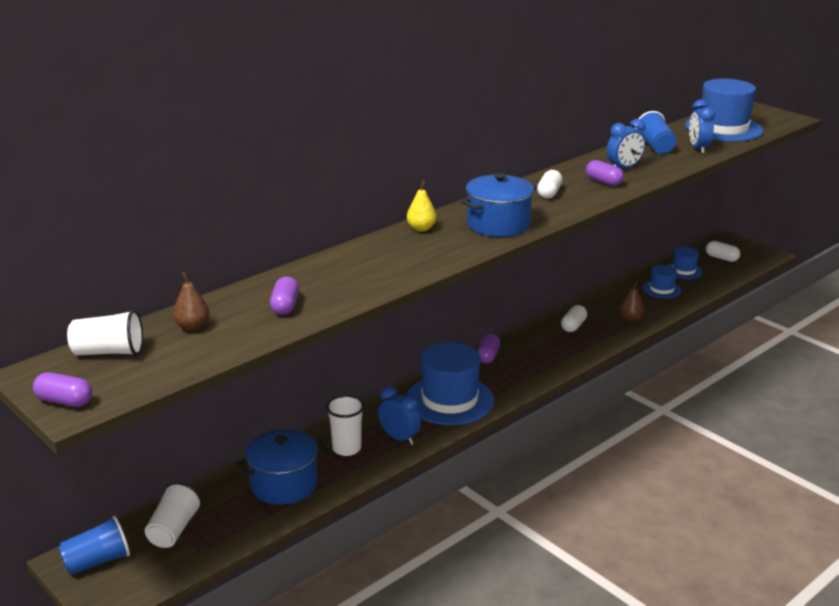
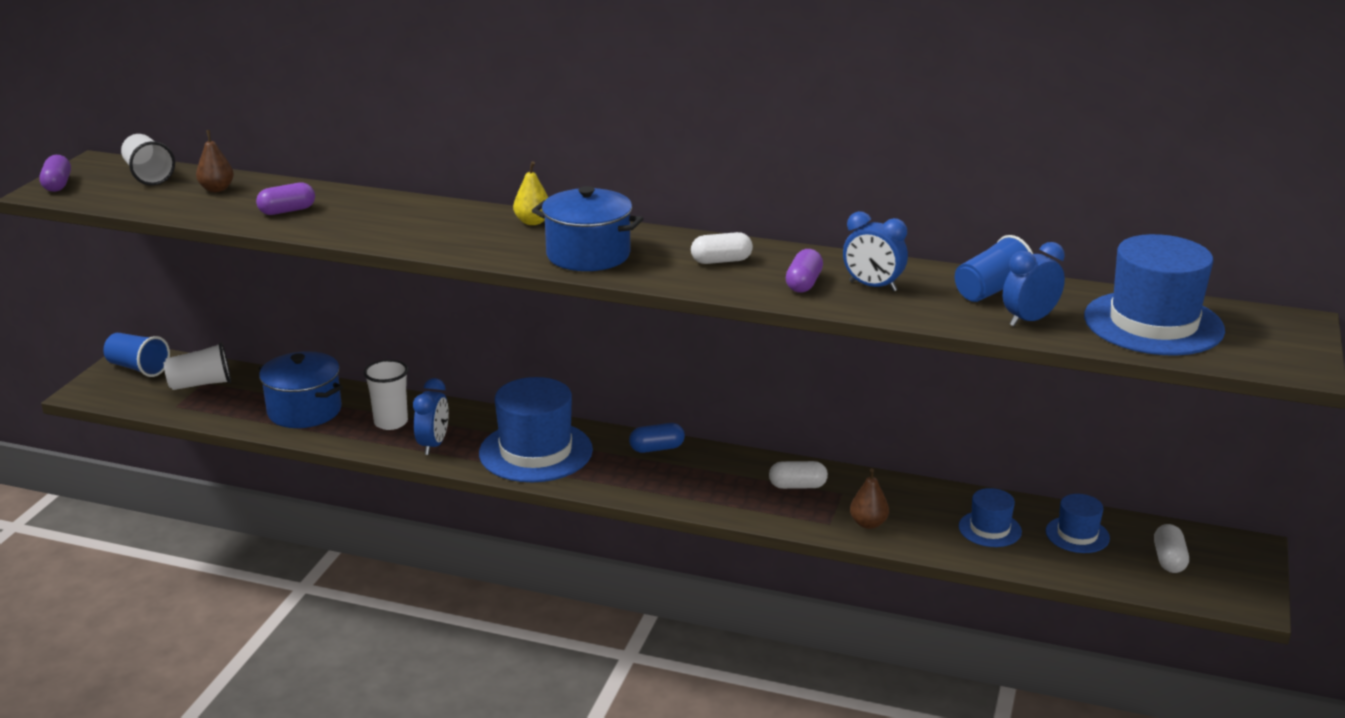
camera: 60 degrees right, 0 degrees up
purple capsule [477,334,500,364] -> blue capsule [629,423,685,453]

